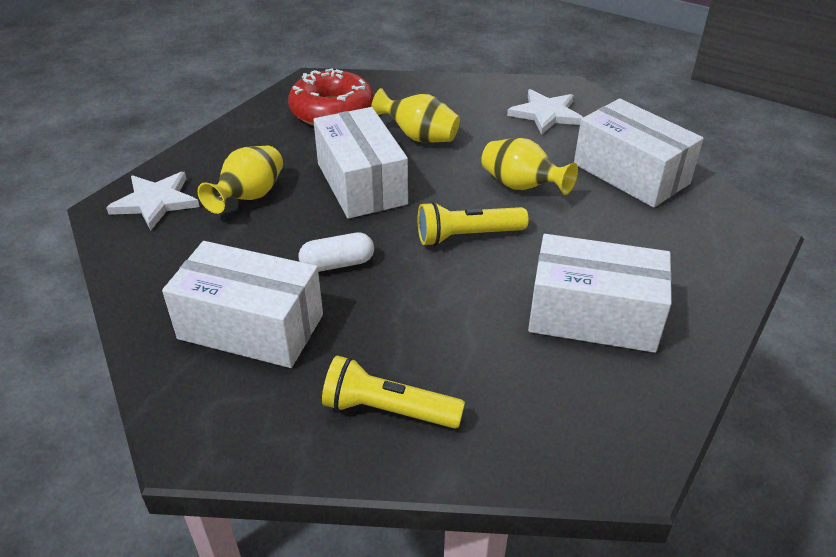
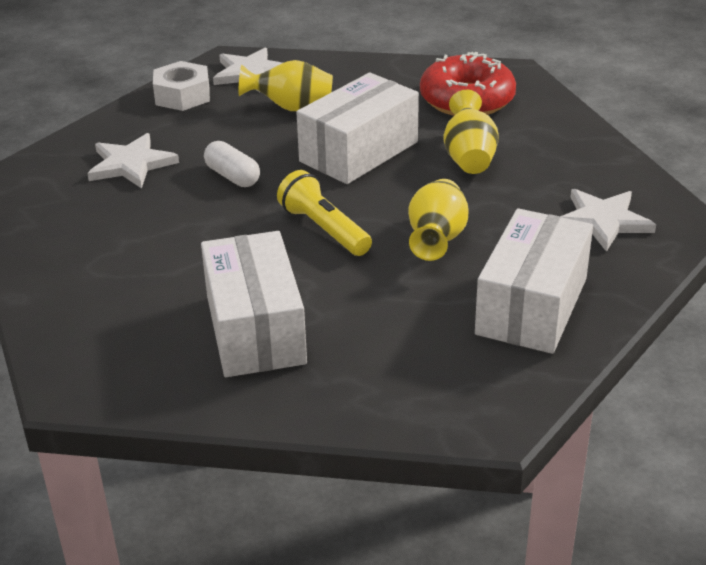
camera: 65 degrees right, 5 degrees down
white box [162,241,323,368] -> white star [87,133,179,189]
yellow flashlight [322,356,465,429] -> none
none -> white nut [153,61,210,111]

